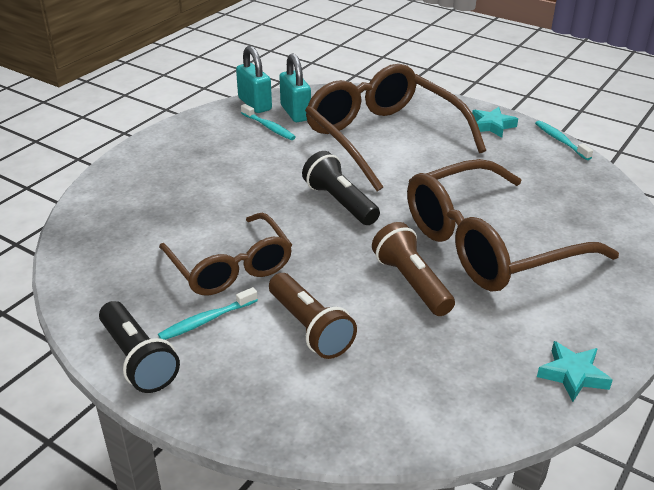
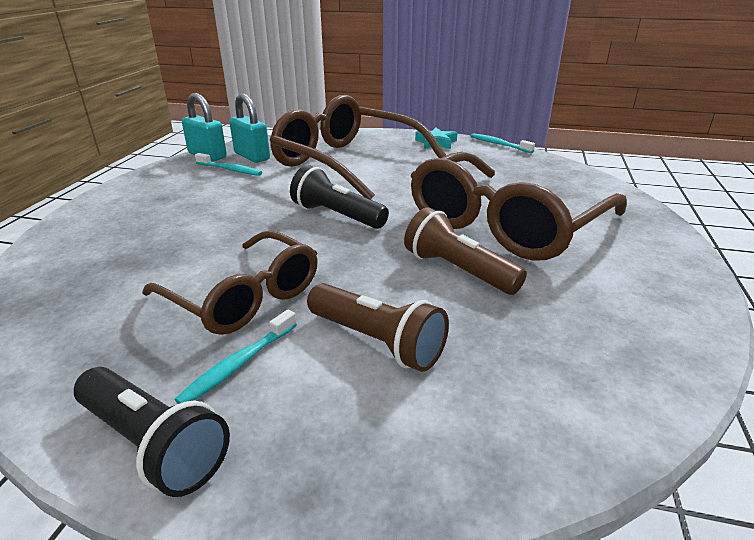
camera: 20 degrees left, 5 degrees down
turquoise star [537,341,613,402] -> none

